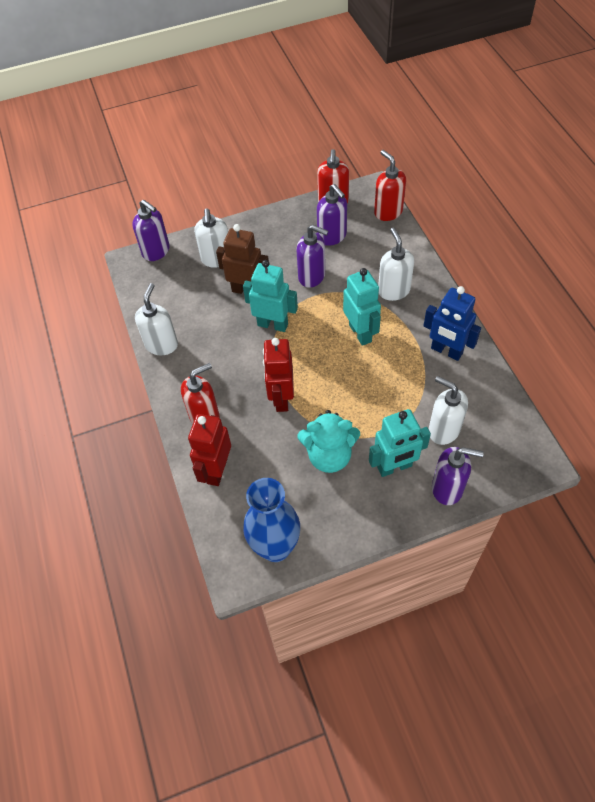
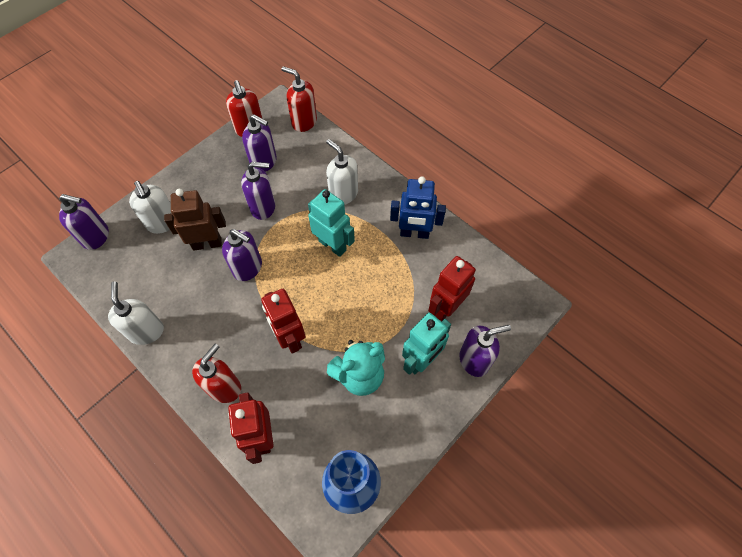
camera: 30 degrees left, 5 degrees up
turquoise robot [243,260,298,332] -> purple soap dispenser [222,229,262,281]
white soap dispenser [429,376,468,445] -> red robot [428,256,476,321]

